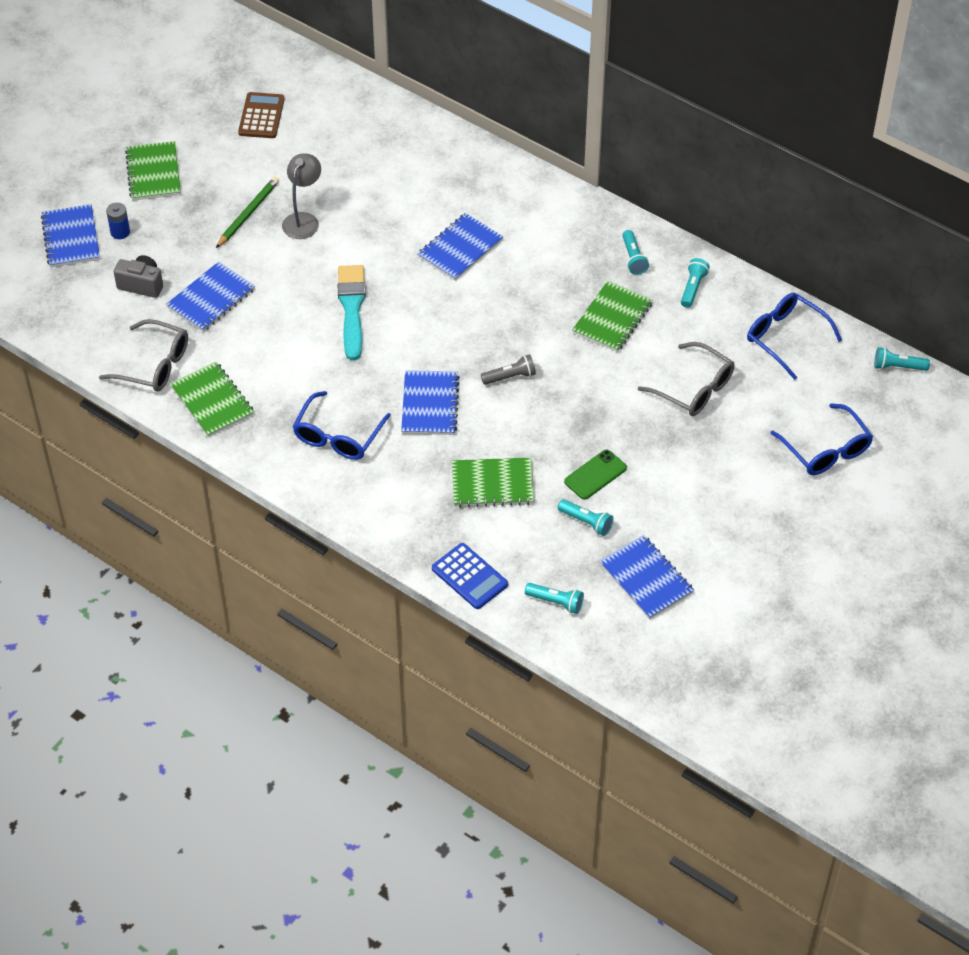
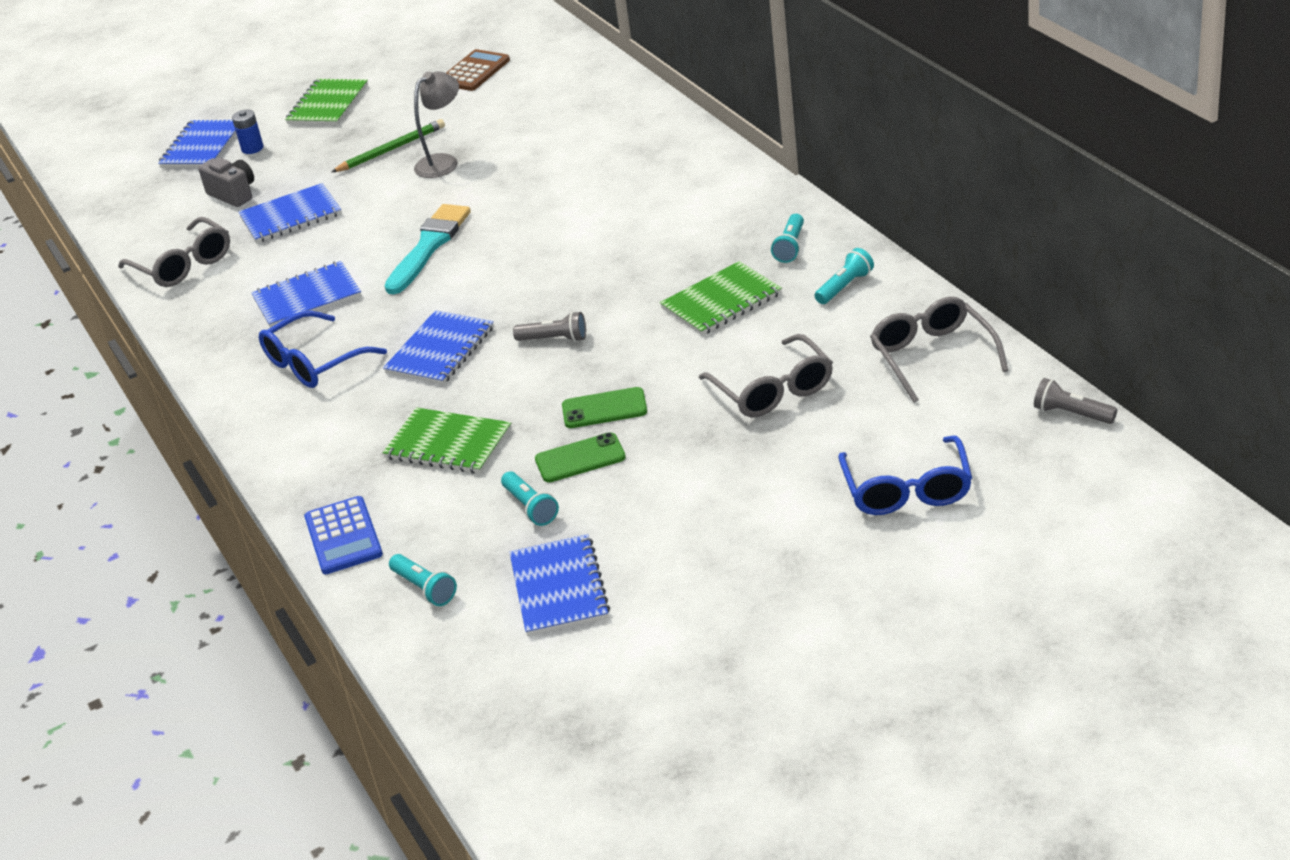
camera: 30 degrees right, 15 degrees down
green notebook [170,362,254,437] -> none
blue notebook [417,213,503,281] -> blue notebook moved to [251,261,362,328]
blue glasses [747,293,842,380] -> grey glasses [870,297,1009,403]
turquoise flashlight [874,347,930,371] -> grey flashlight [1034,378,1117,424]
none -> green phone [562,387,647,428]

